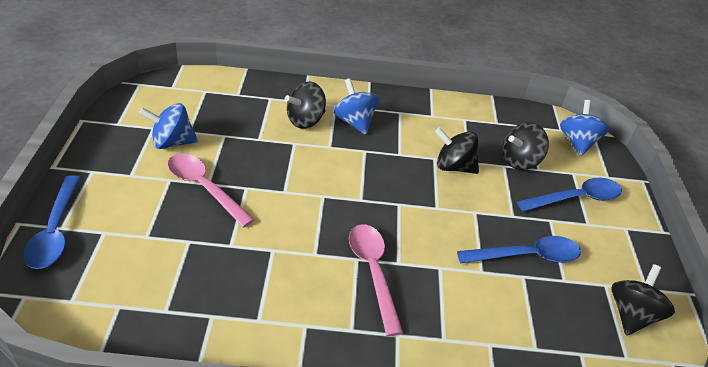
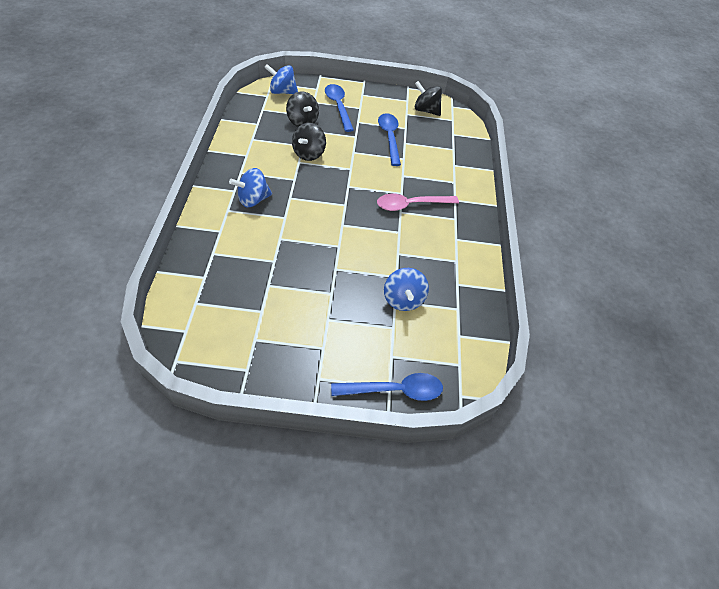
camera: 90 degrees left, 10 degrees up
blue spinning top [139,103,198,149] -> blue spinning top moved to [384,268,429,311]
pink spoon [168,153,255,227] -> none
black spinning top [285,82,326,129] -> none

